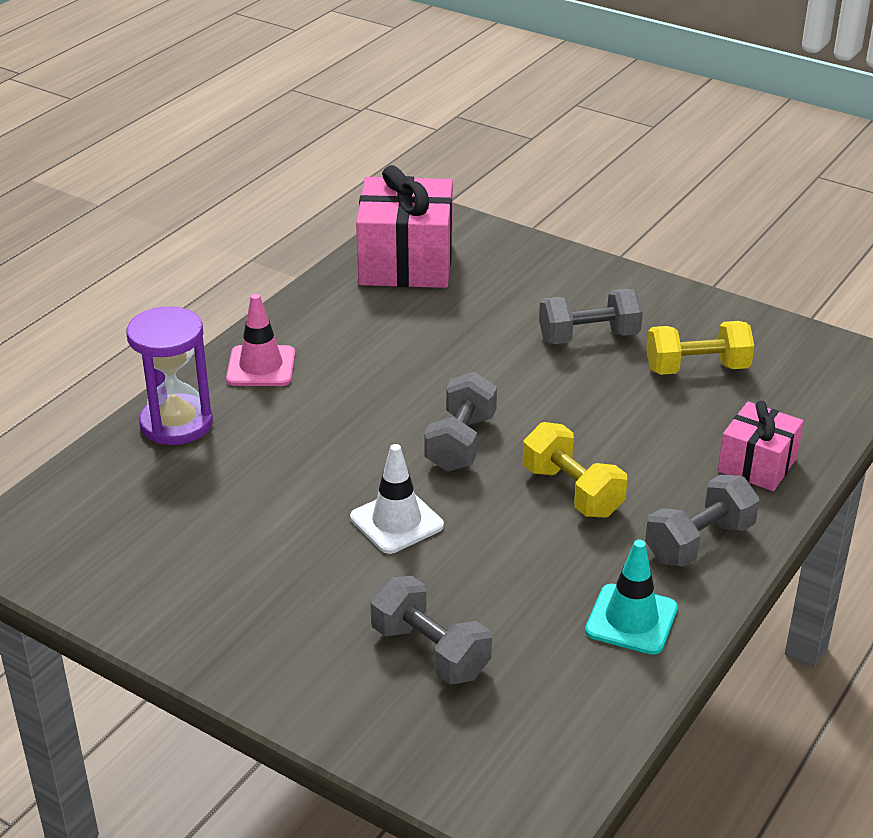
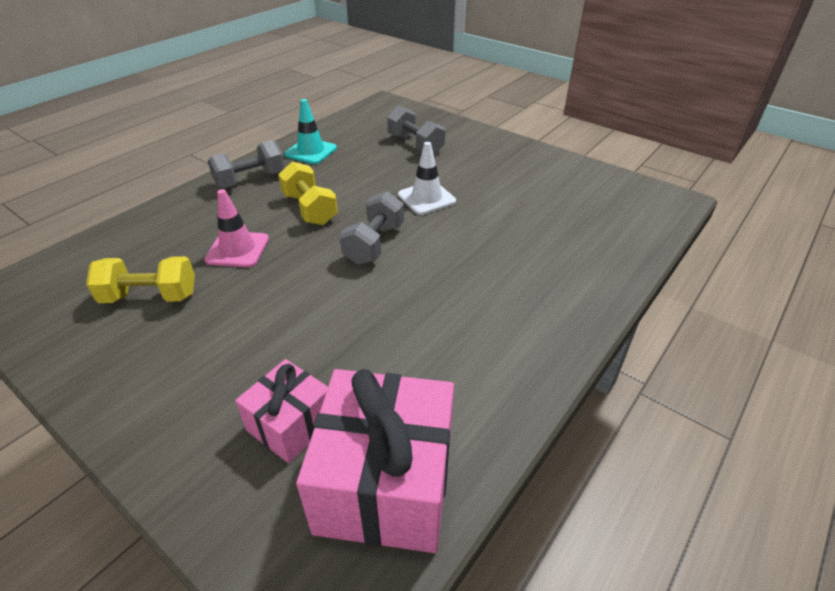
camera: 175 degrees left, 5 degrees up
purple hourglass [126,306,213,445] -> none
pink traffic cone [226,294,295,386] -> pink traffic cone moved to [204,189,269,267]
grey dumbbell [539,289,643,344] -> none
pink gift [718,401,804,491] -> pink gift moved to [235,359,328,463]

